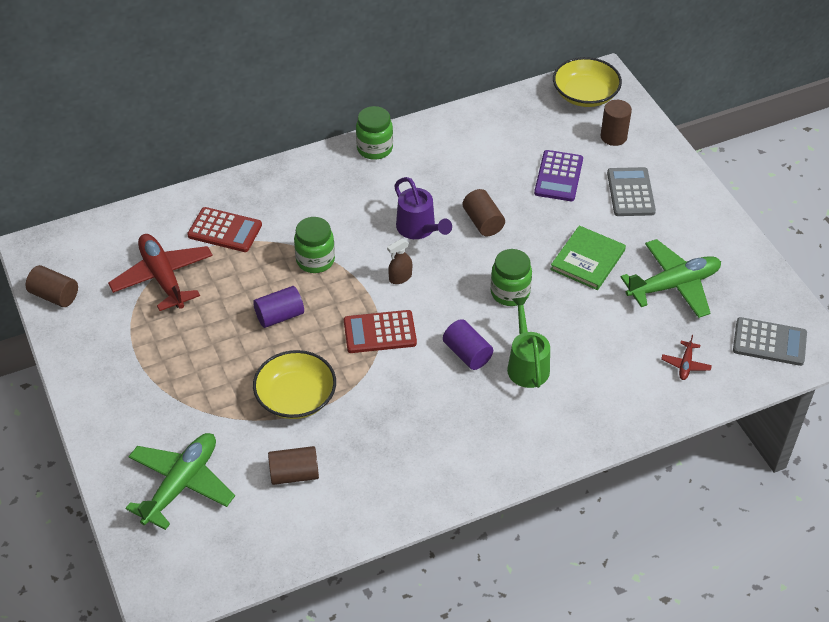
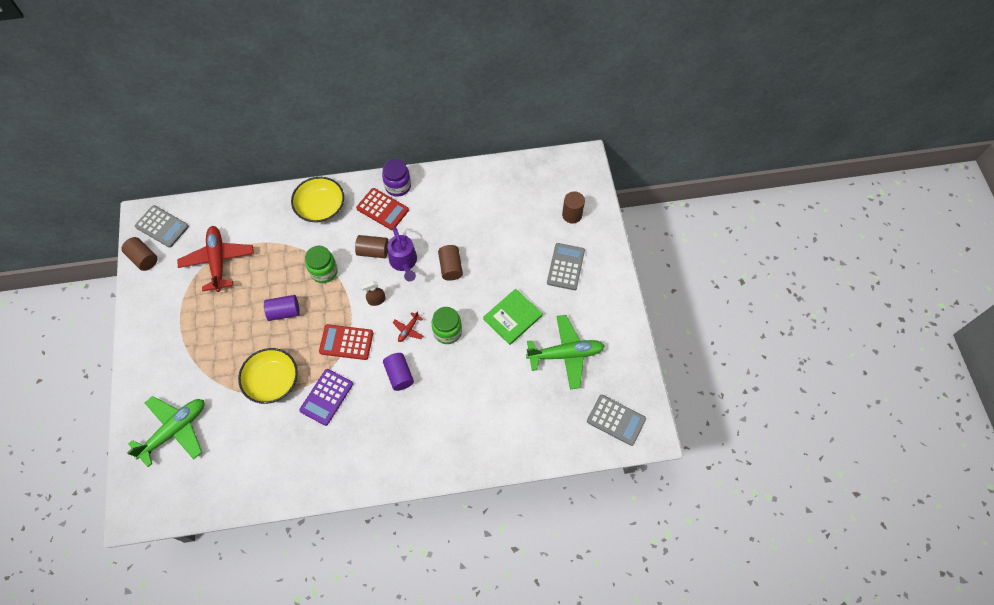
camera: 15 degrees right, 15 degrees up
red calculator [187,207,262,252] -> red calculator moved to [356,188,409,230]
brown cylinder [268,446,319,485] -> brown cylinder moved to [355,235,389,258]
green jar [356,106,393,160] -> purple jar [382,159,411,197]
green watering can [507,297,550,388] -> none
purple calculator [534,150,583,201] -> purple calculator moved to [299,369,353,426]
yellow bowl [553,57,622,107] -> yellow bowl moved to [291,177,344,223]
red plane [661,335,712,380] -> red plane moved to [392,311,423,342]
none -> grey calculator [135,205,189,248]

